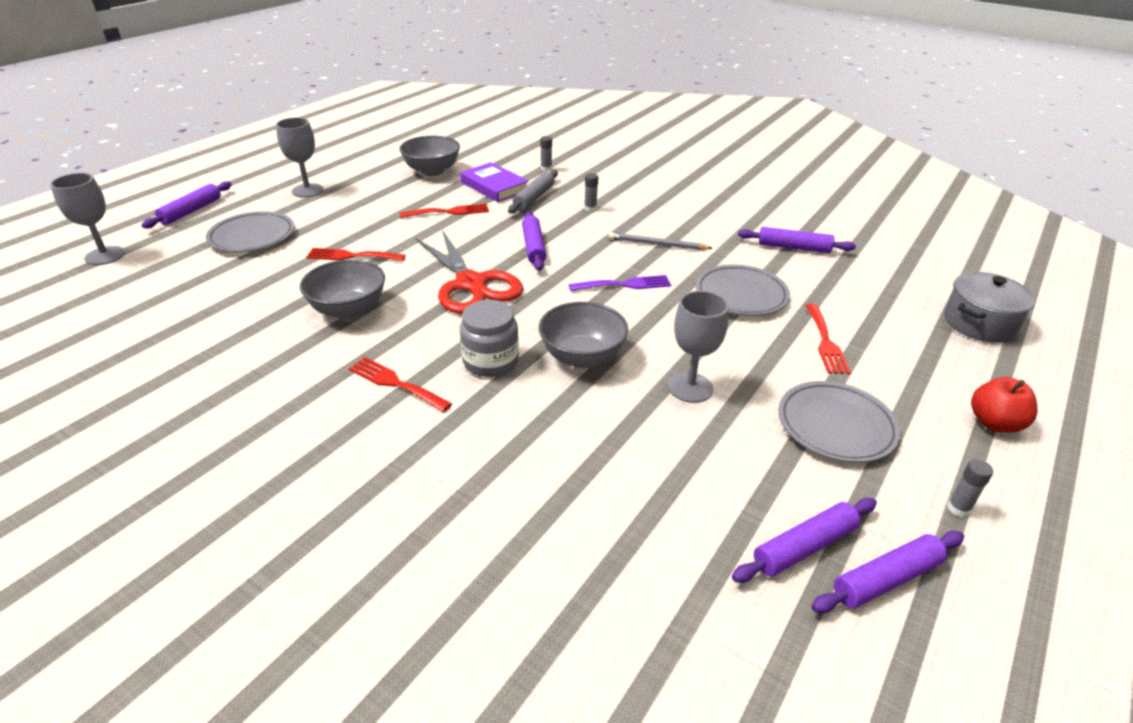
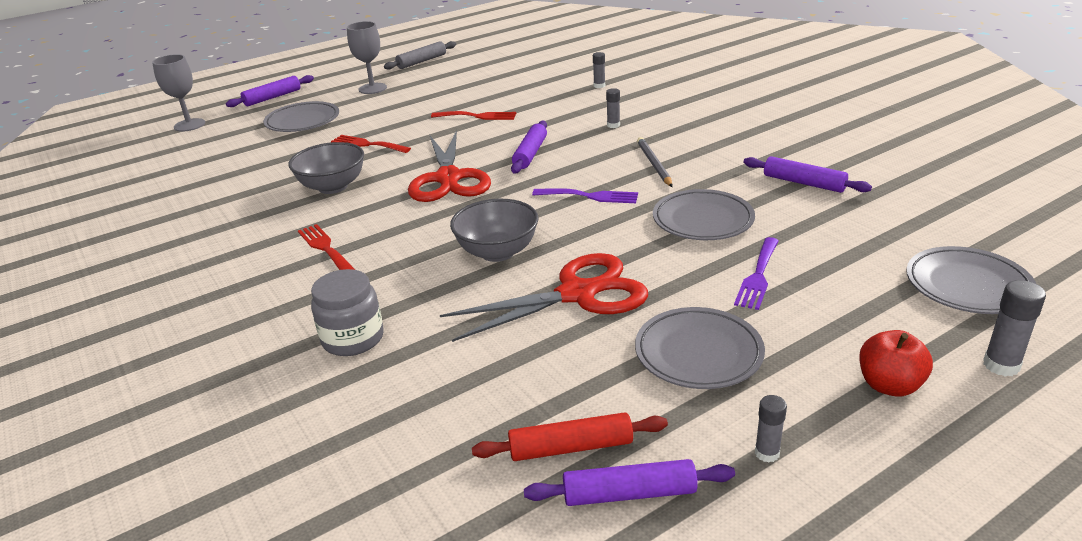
camera: 25 degrees right, 5 degrees down
grey bowl [400,136,460,176] -> none
purple book [460,162,529,202] -> none
grey jar [460,300,519,377] -> grey jar moved to [311,269,384,356]
grey rolling pin [508,170,558,214] -> grey rolling pin moved to [384,41,456,70]
grey pencil [608,232,713,250] -> grey pencil turned 45 degrees clockwise [637,137,673,187]
grey goblet [668,291,729,403] -> red scissors [440,253,648,342]
purple rolling pin [732,498,877,583] -> red rolling pin [472,412,668,461]
red fork [806,304,851,374] -> purple fork [734,237,779,310]
grey pot [944,272,1036,342] -> grey plate [906,246,1036,314]
none -> grey glue stick [983,280,1046,377]

